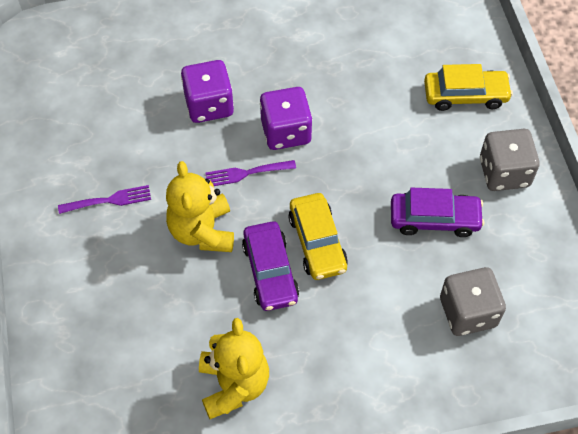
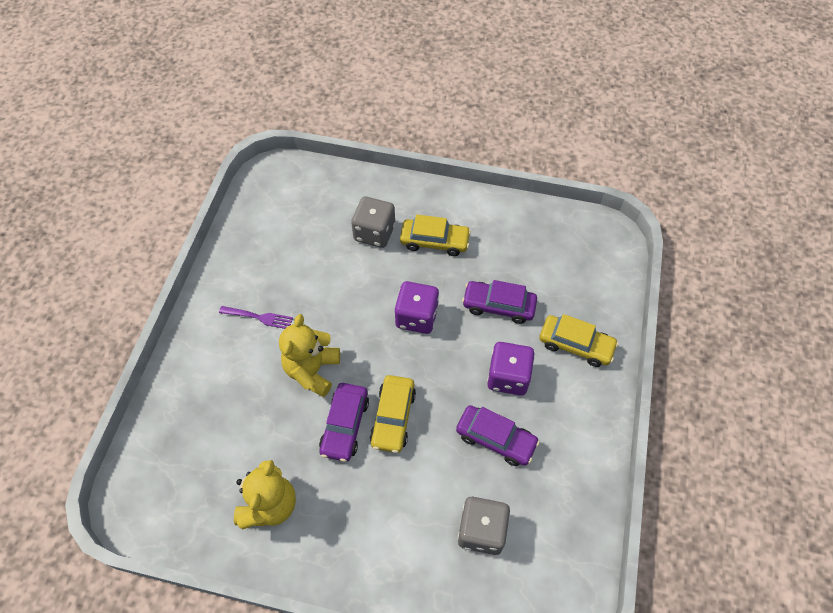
camera: 25 degrees right, 0 degrees up
purple dice [181,60,234,123] -> purple dice moved to [487,342,535,396]
purple fork [205,160,296,186] -> none
grey dice [480,129,540,191] -> grey dice moved to [351,196,395,248]
none -> yellow car [400,214,471,256]
none -> purple car [462,280,537,324]

